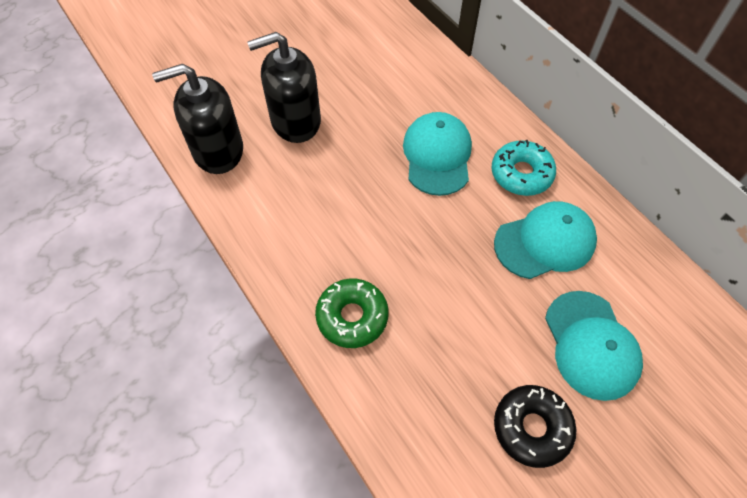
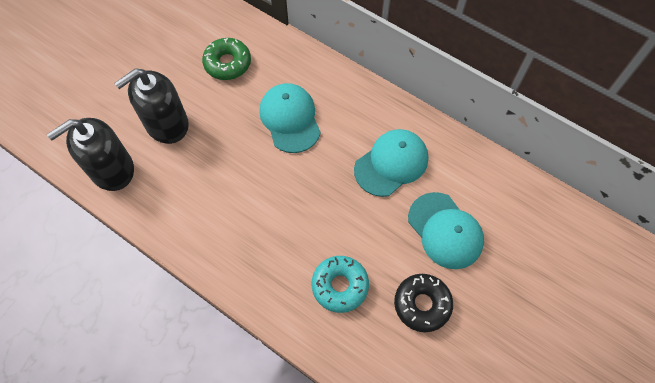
camera: 20 degrees left, 5 degrees up
green donut [315,278,388,348] -> green donut moved to [202,38,251,80]
turquoise donut [491,140,556,196] -> turquoise donut moved to [311,256,369,313]

